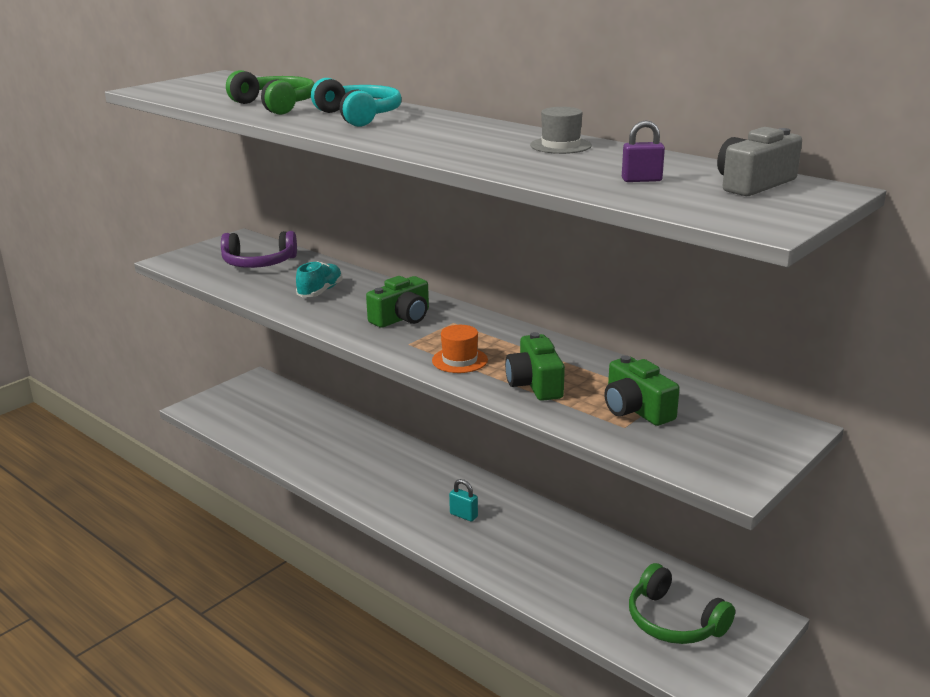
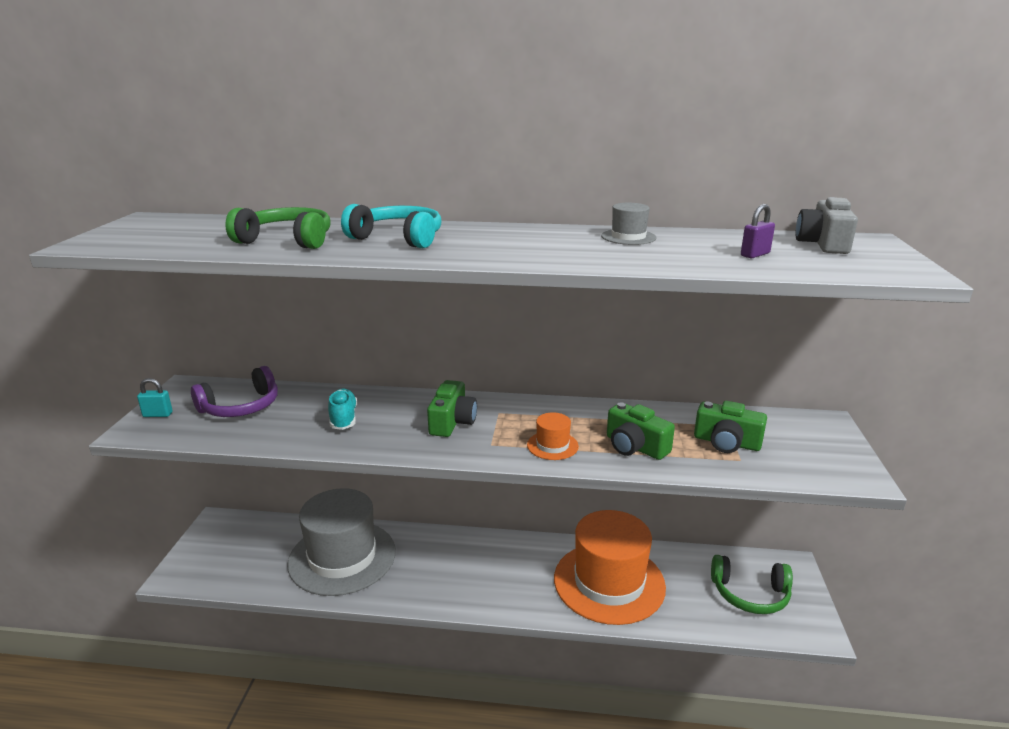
camera: 35 degrees left, 0 degrees up
turquoise padlock [449,479,478,522] -> turquoise padlock moved to [137,378,173,417]
none -> grey hat [287,488,396,596]
none -> orange hat [554,510,666,625]

